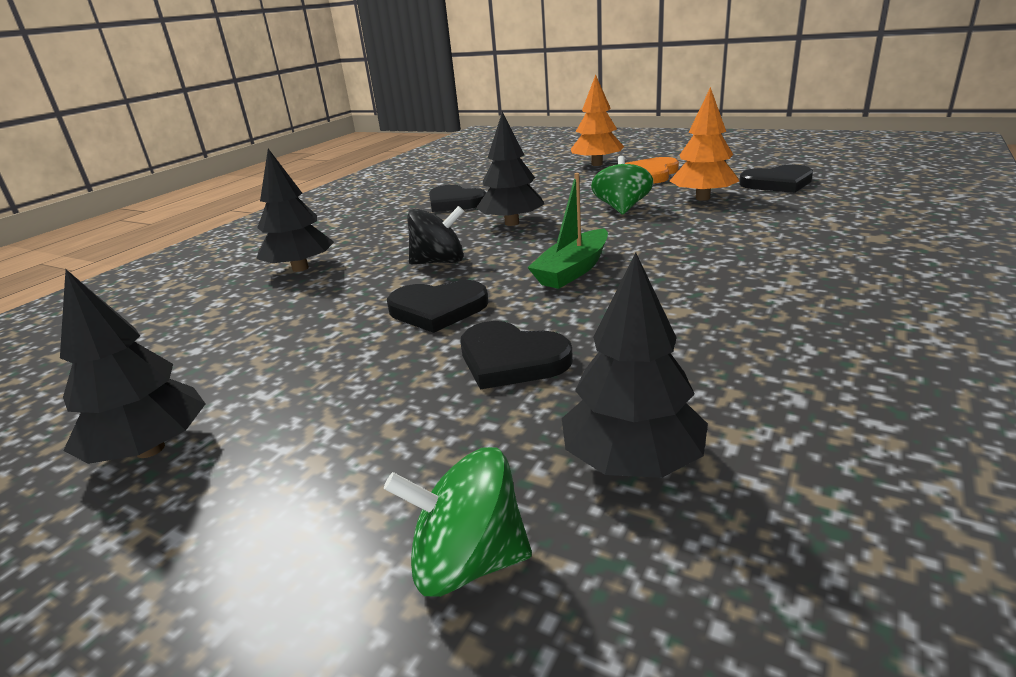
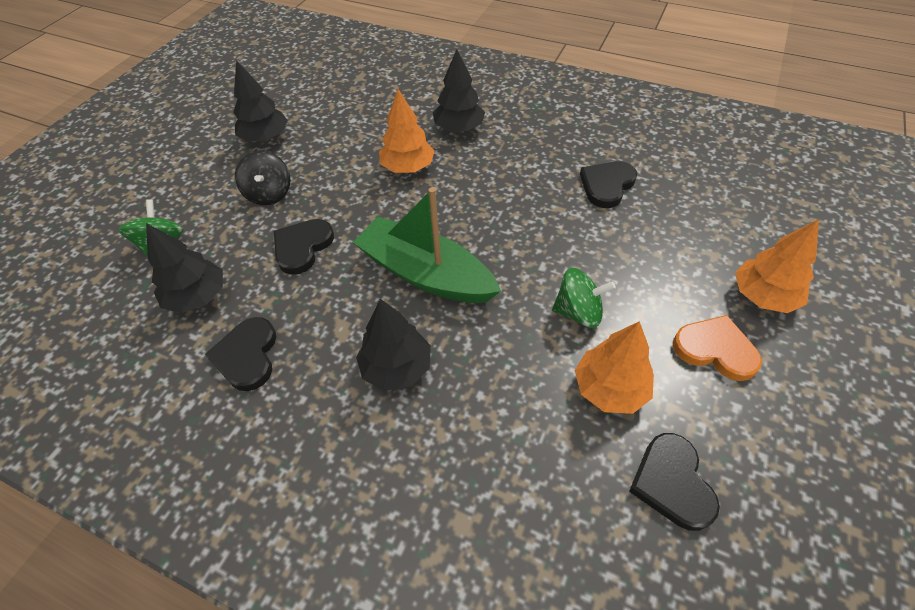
camera: 85 degrees right, 25 degrees up
black heart [387,280,488,333] -> black heart moved to [205,317,276,391]
black spinning top [407,206,464,264] -> black spinning top moved to [235,151,290,205]
black tree [476,111,544,226] -> black tree moved to [356,299,431,391]
green boat [527,173,608,289] -> green boat [353,187,501,303], size x1.63
none -> orange tree [379,89,435,173]

